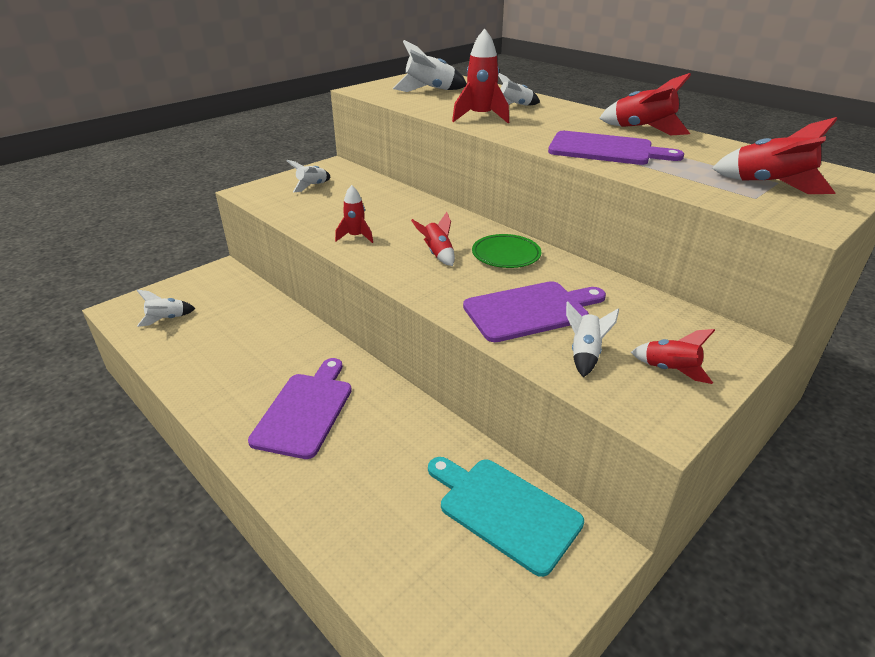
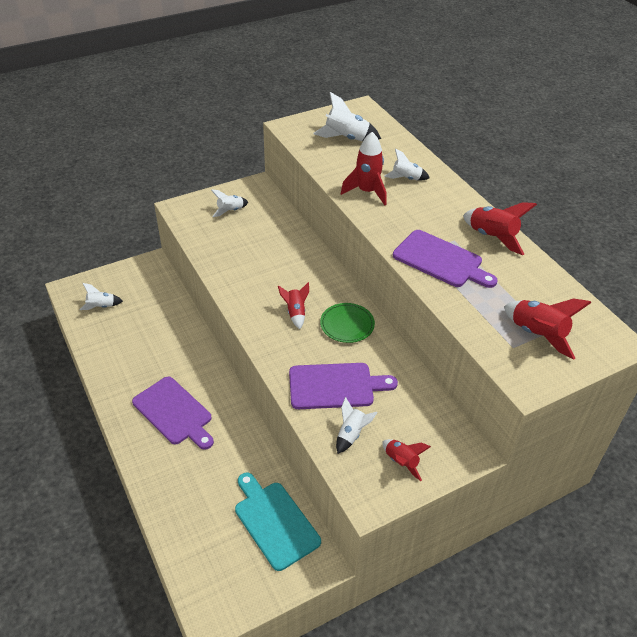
camera: 15 degrees right, 10 degrees up
purple cutting board [248,358,352,459] -> purple cutting board turned 105 degrees clockwise [132,376,214,450]
red rocket [335,185,373,243] -> none

